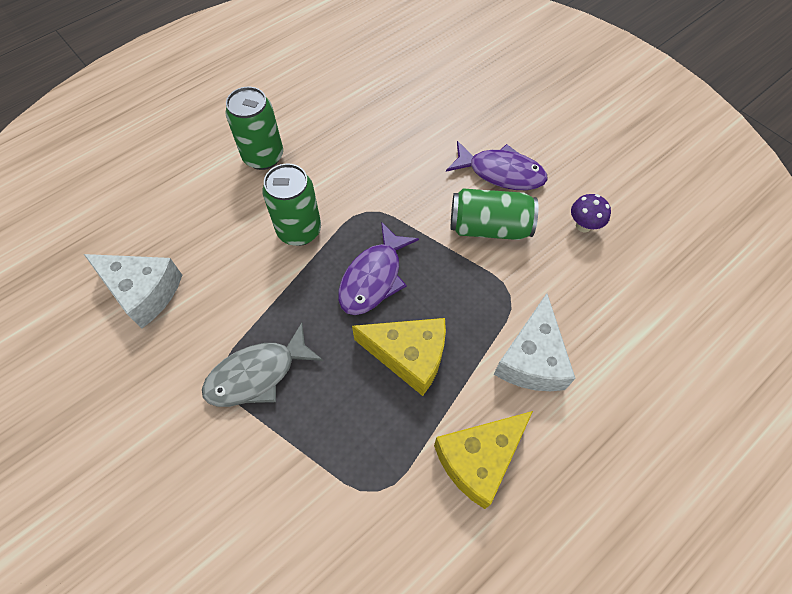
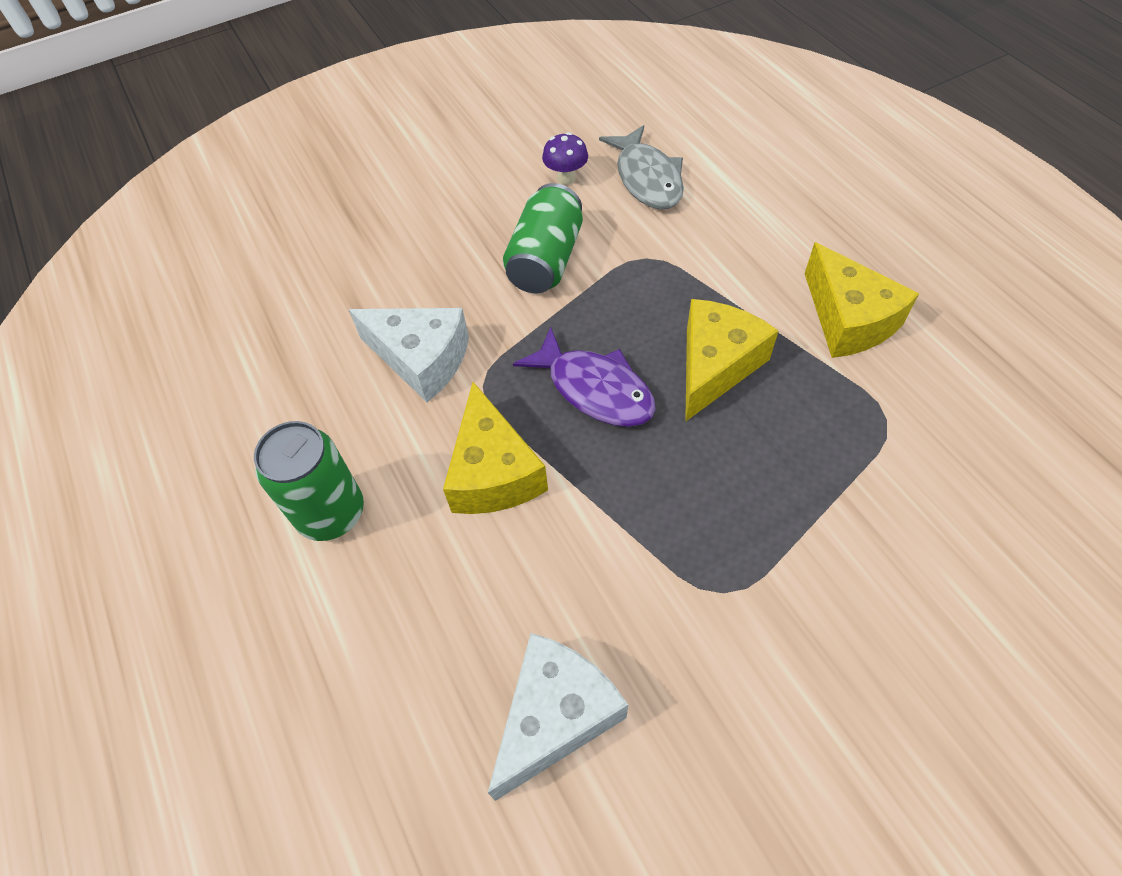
camera: 75 degrees left, 5 degrees down
grey fish [202,323,323,407] -> grey fish moved to [599,125,684,209]
green can [262,163,321,246] -> yellow cheese [443,382,548,514]
purple fish [446,141,548,190] -> none
white cheese [494,293,576,391] -> white cheese moved to [348,308,469,402]

